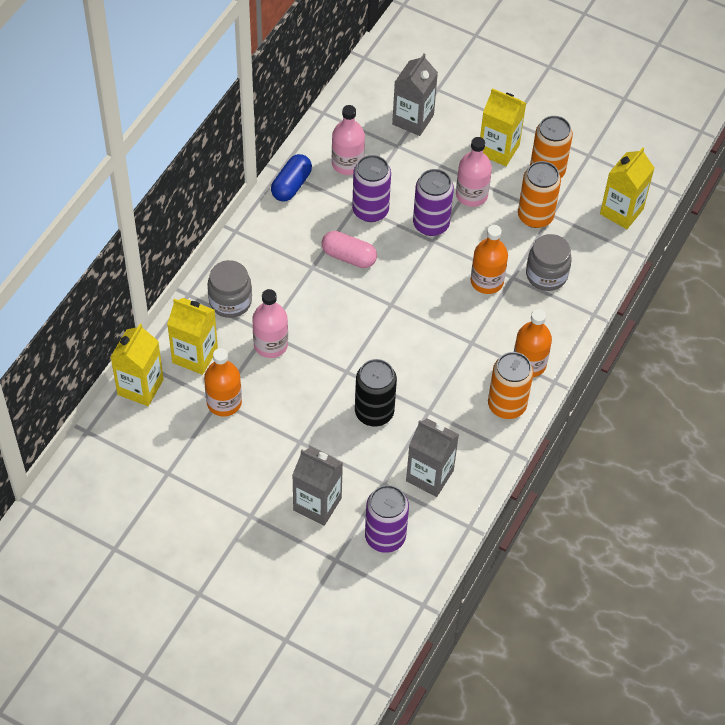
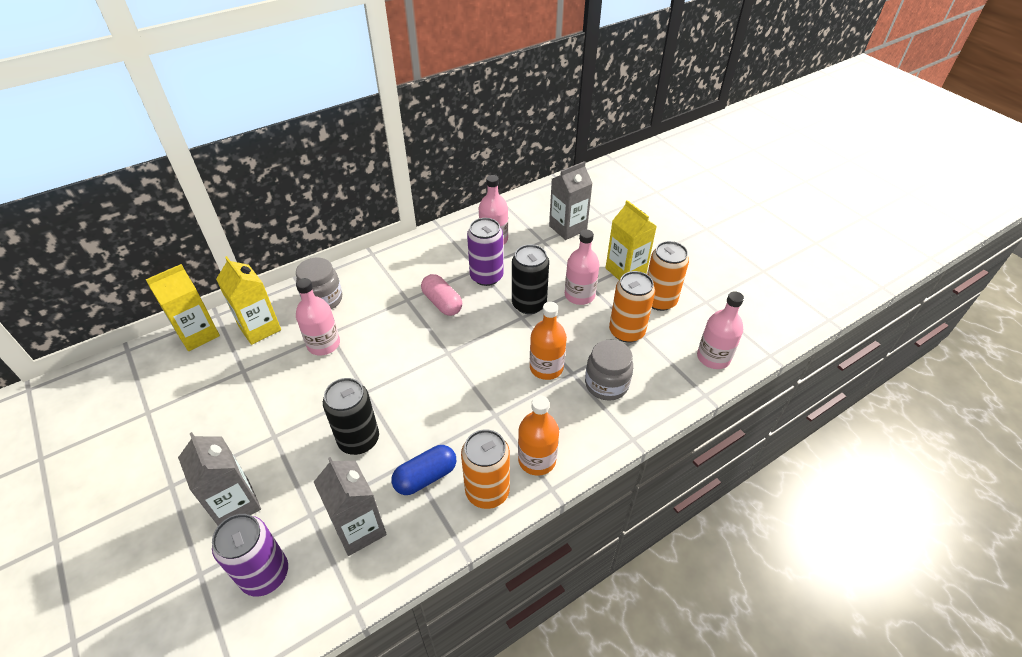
camera: 30 degrees right, 10 degrees down
orange bottle [204,348,242,417] -> none
blue capsule [271,154,312,201] -> blue capsule moved to [391,445,456,495]
purple can [413,169,454,236] -> black can [512,244,549,314]
yellow carton [600,147,654,229] -> pink bottle [697,291,744,369]

